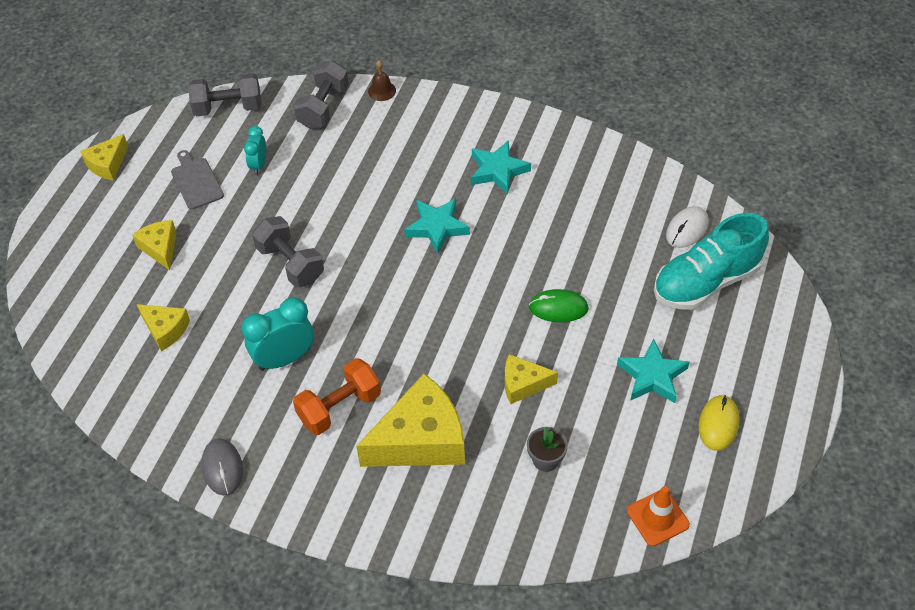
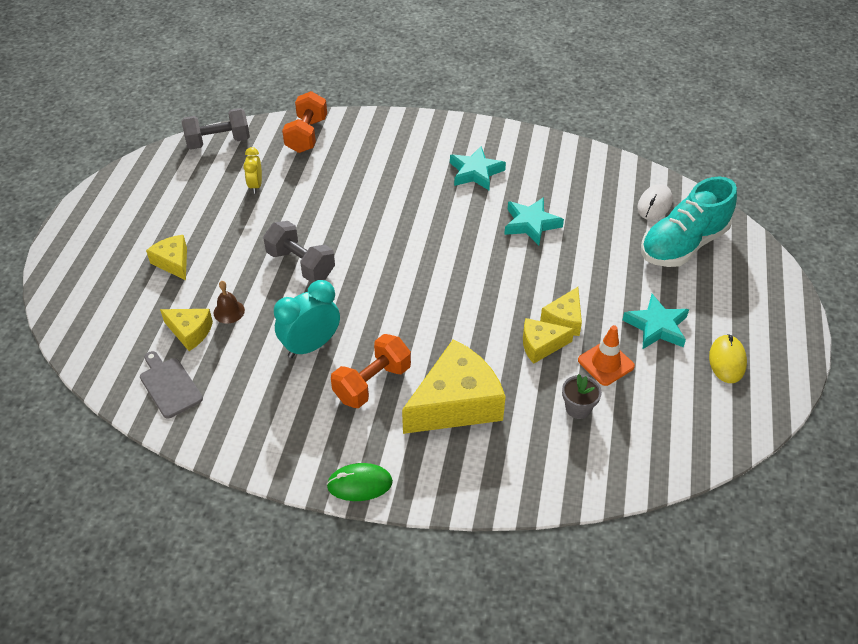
camera: 10 degrees left, 5 degrees down
yellow cheese [80,134,128,180] -> yellow cheese moved to [540,287,582,336]
grey cutting board [171,150,224,210] -> grey cutting board moved to [140,351,203,419]
grey mouse [202,438,243,495] -> none
turquoise clock [244,126,266,175] -> yellow clock [243,147,262,194]
grey dumbbell [293,60,349,129] -> orange dumbbell [282,91,327,153]
brown bell [368,60,396,101] -> brown bell moved to [214,281,245,324]
turquoise star [404,198,470,254] -> turquoise star moved to [504,197,564,246]
green mouse [529,289,589,322] -> green mouse moved to [326,463,393,501]
orange traffic cone [627,486,690,546] -> orange traffic cone moved to [578,325,635,386]

